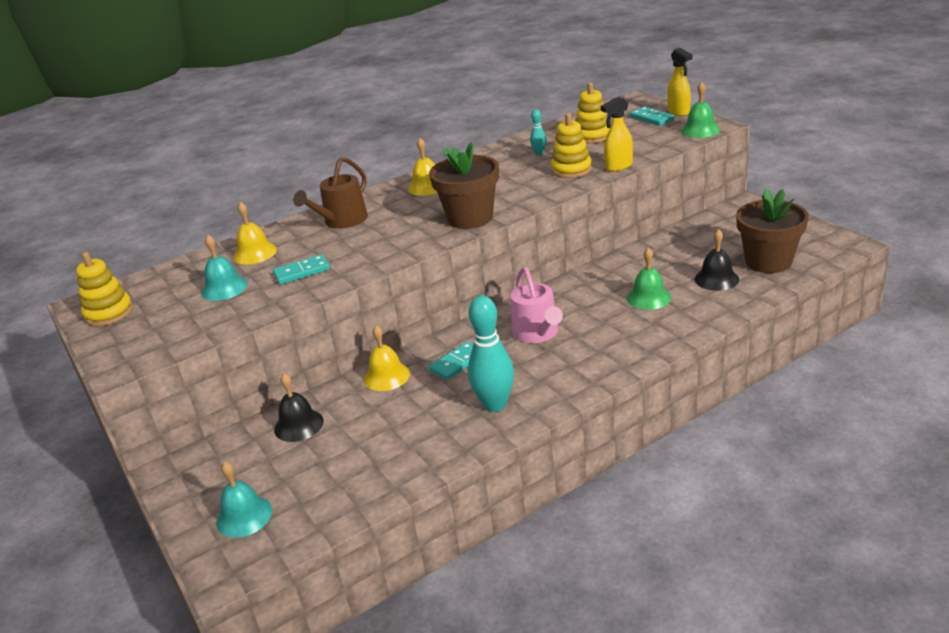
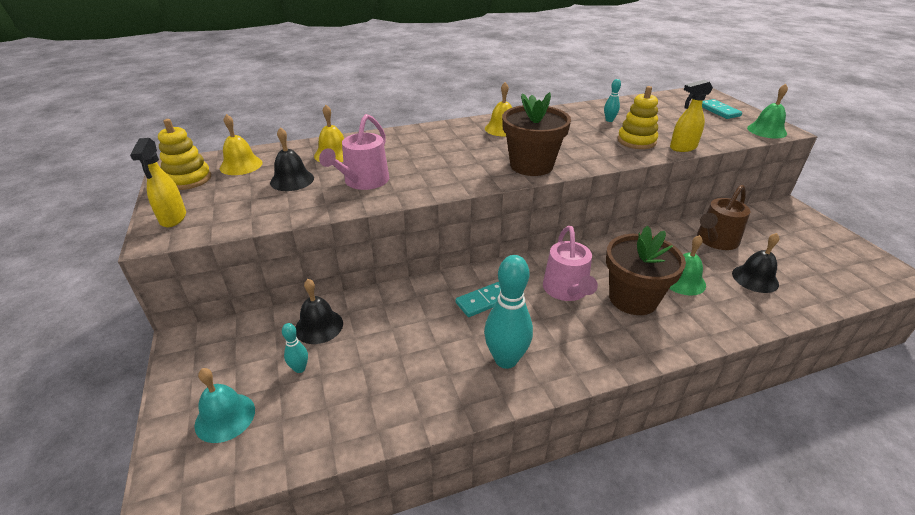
camera: 10 degrees right, 5 degrees up
turquoise bell [201,235,248,301] -> black bell [270,127,314,191]
turquoise domino [273,254,330,285] -> pink watering can [319,114,389,190]
brown watering can [293,157,368,229] -> brown watering can moved to [697,185,750,250]
yellow bell [364,326,410,391] -> yellow bell moved to [220,114,263,175]
yellow stacking toy [575,82,610,143] -> none
yellow spray bottle [667,48,692,116] -> yellow spray bottle moved to [130,138,186,227]
brown flower pot [736,189,809,273] -> brown flower pot moved to [606,226,686,315]
none -> turquoise bowling pin [282,323,308,373]

